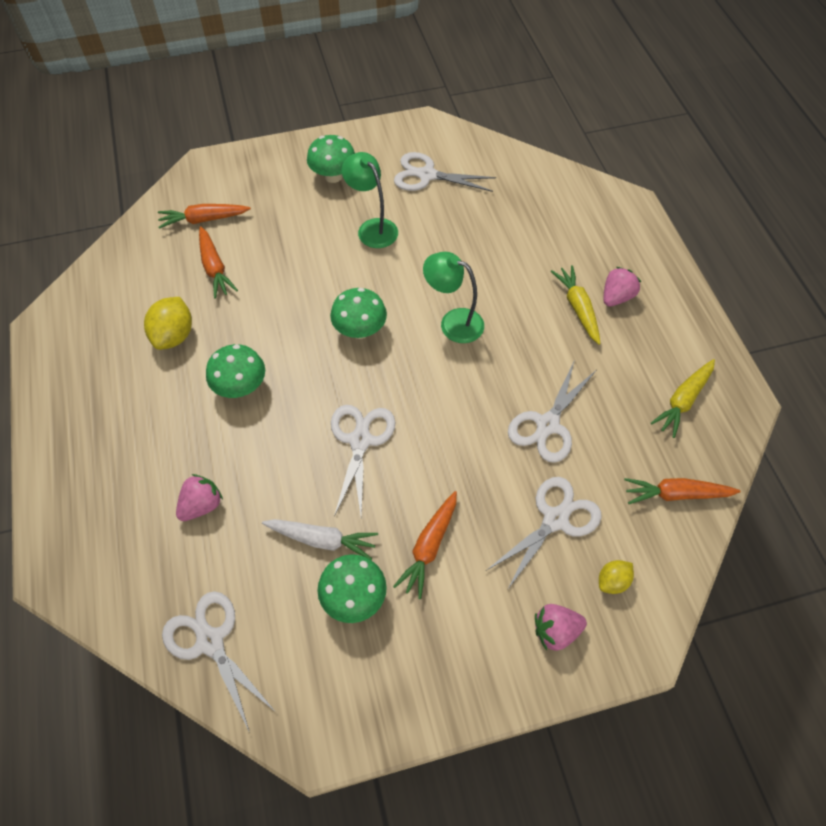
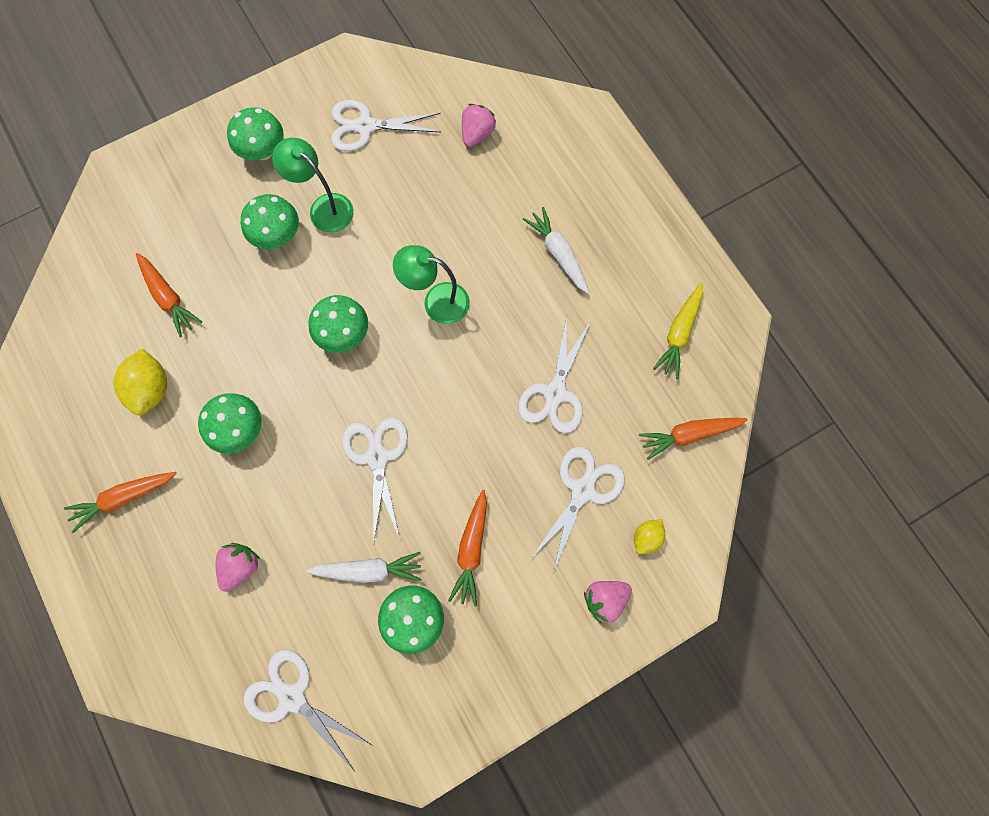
camera: 15 degrees left, 15 degrees up
orange carrot [158,204,251,229] -> orange carrot moved to [64,472,177,533]
yellow carrot [551,265,601,345] -> white carrot [523,207,589,294]
pink strawberry [603,267,641,307] -> pink strawberry moved to [462,104,496,147]
none -> green mushroom [241,194,299,249]

